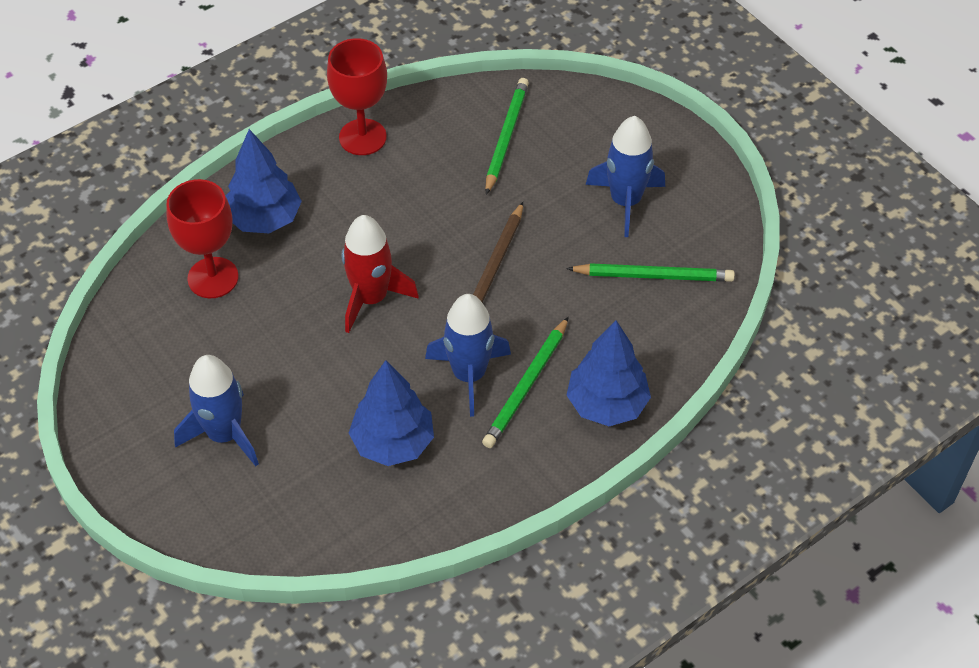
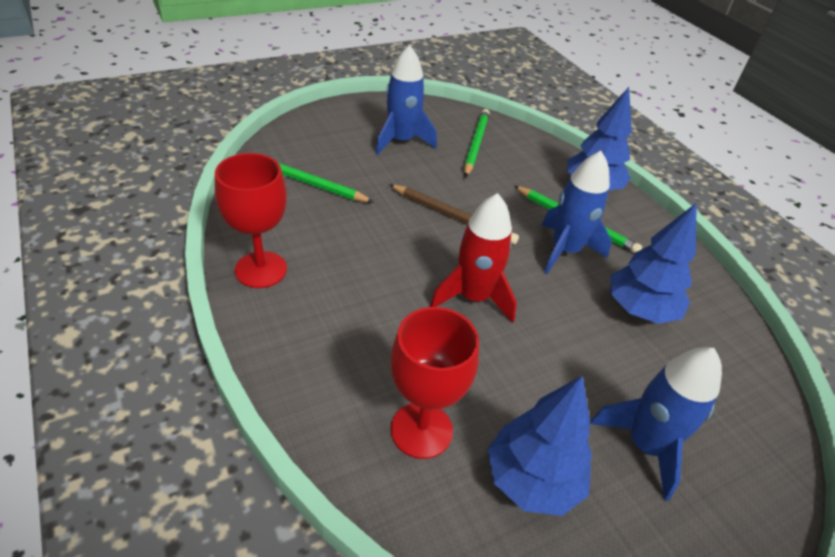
camera: 85 degrees left, 10 degrees down
blue tree [225,129,302,233] -> blue tree moved to [488,376,592,516]

